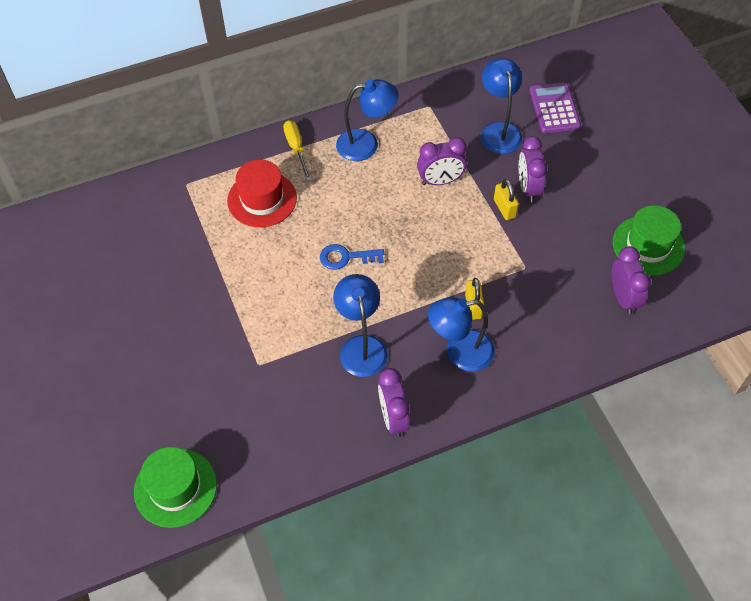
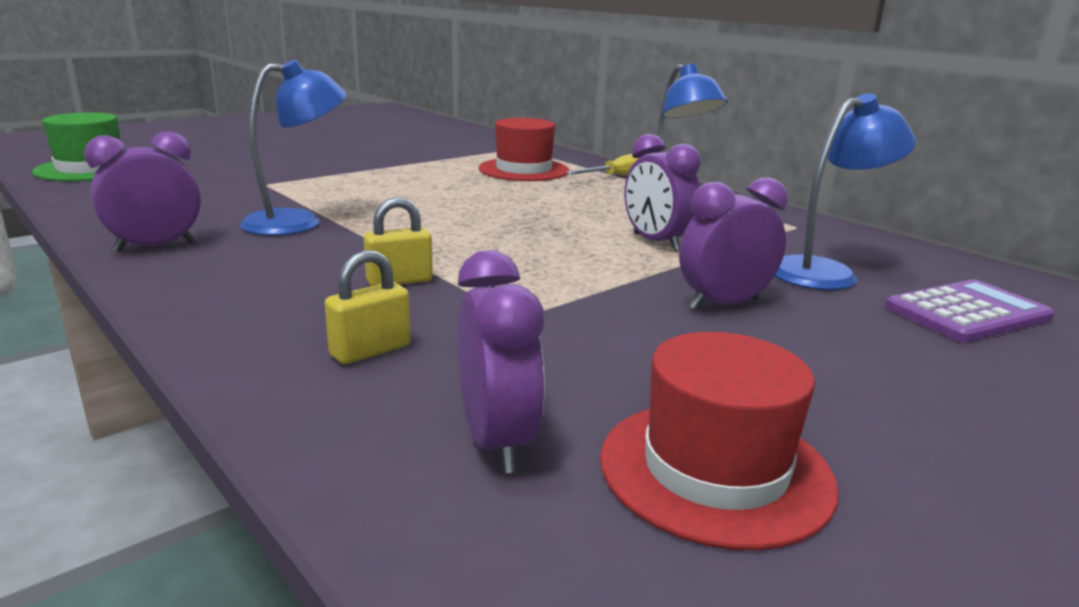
camera: 70 degrees right, 35 degrees down
blue key [320,244,384,270] -> none
blue lamp [428,297,495,372] -> none
yellow padlock [494,179,519,220] -> yellow padlock moved to [325,250,411,364]
purple clock [612,246,651,314] -> purple clock turned 75 degrees counterclockwise [458,250,545,474]
green hat [613,205,685,276] -> red hat [600,332,839,550]

